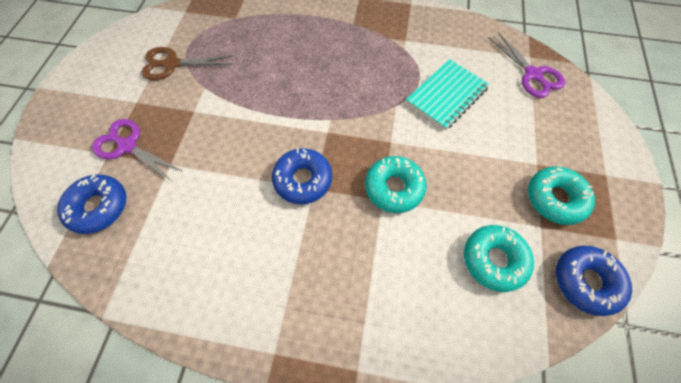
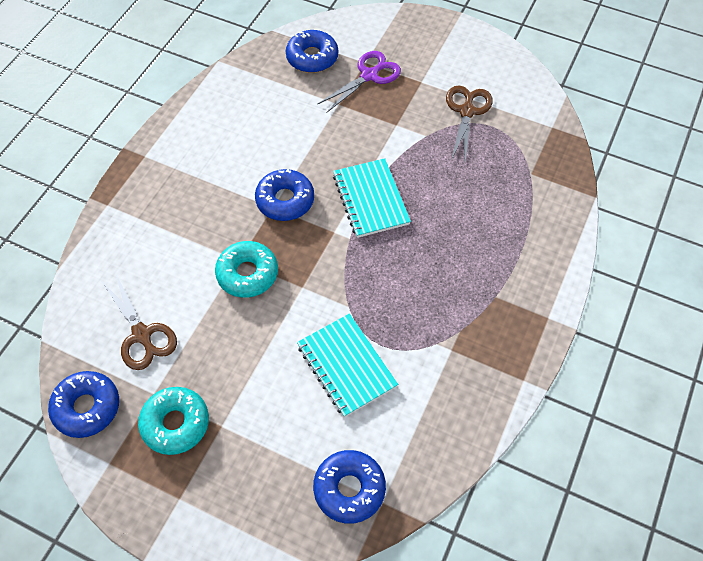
camera: 105 degrees right, 5 degrees down
turquoise donut [464,225,534,292] -> brown scissors [102,273,177,370]
purple scissors [489,32,565,98] -> blue donut [313,450,386,524]
none -> turquoise notebook [333,158,411,238]

